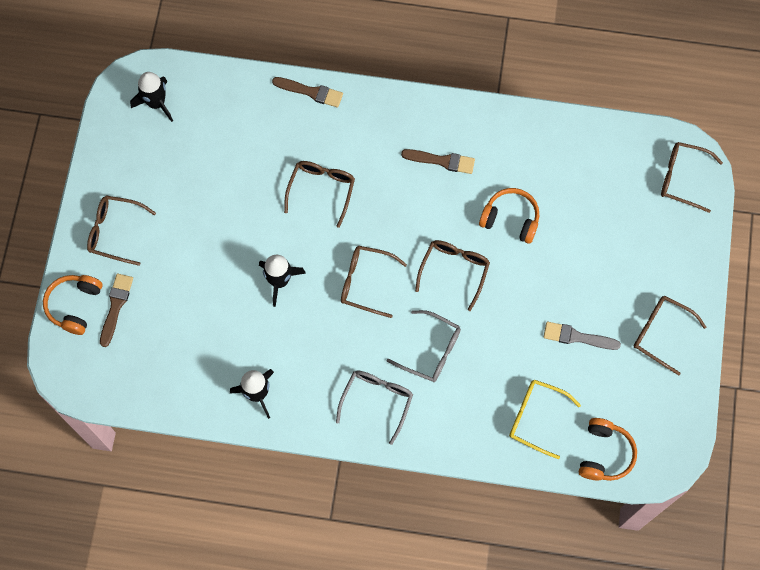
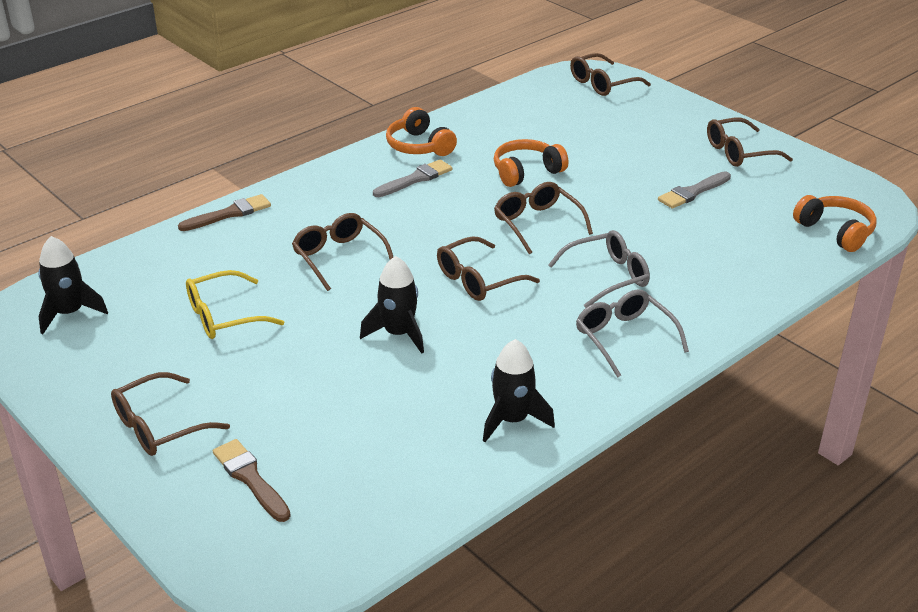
camera: 50 degrees left, 35 degrees down
orange headphones [43,275,103,335] -> orange headphones moved to [386,107,457,156]
brown brush [401,149,475,174] -> grey brush [373,159,452,197]
yellow glasses [509,380,581,459] -> yellow glasses moved to [186,270,284,339]

